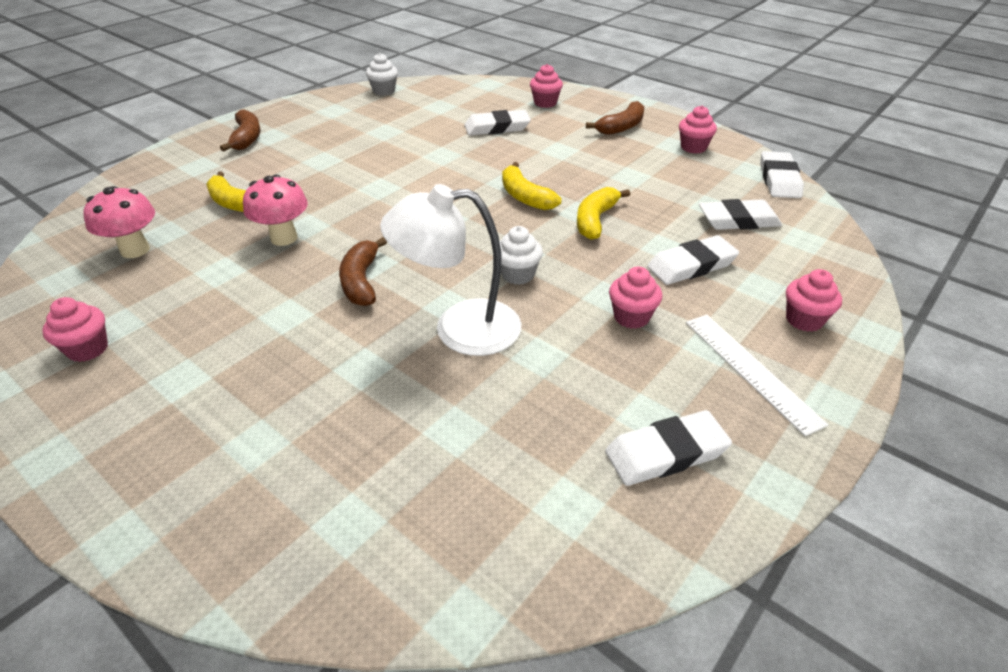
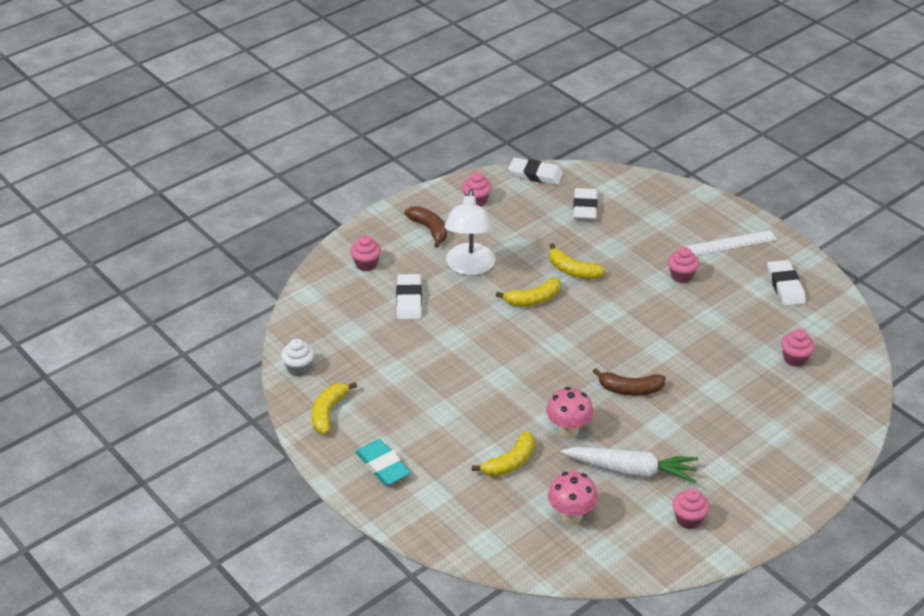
camera: 80 degrees left, 0 degrees up
brown banana [220,109,260,152] -> turquoise eraser [355,439,411,486]
white lamp [380,184,521,356] -> white lamp moved to [444,189,495,275]
white cupcake [500,226,543,285] -> none
white eraser [647,235,739,285] -> none
pink cupcake [786,269,842,332] -> pink cupcake moved to [781,329,815,367]
none -> yellow banana [312,382,357,434]
none -> white carrot [561,447,698,483]

